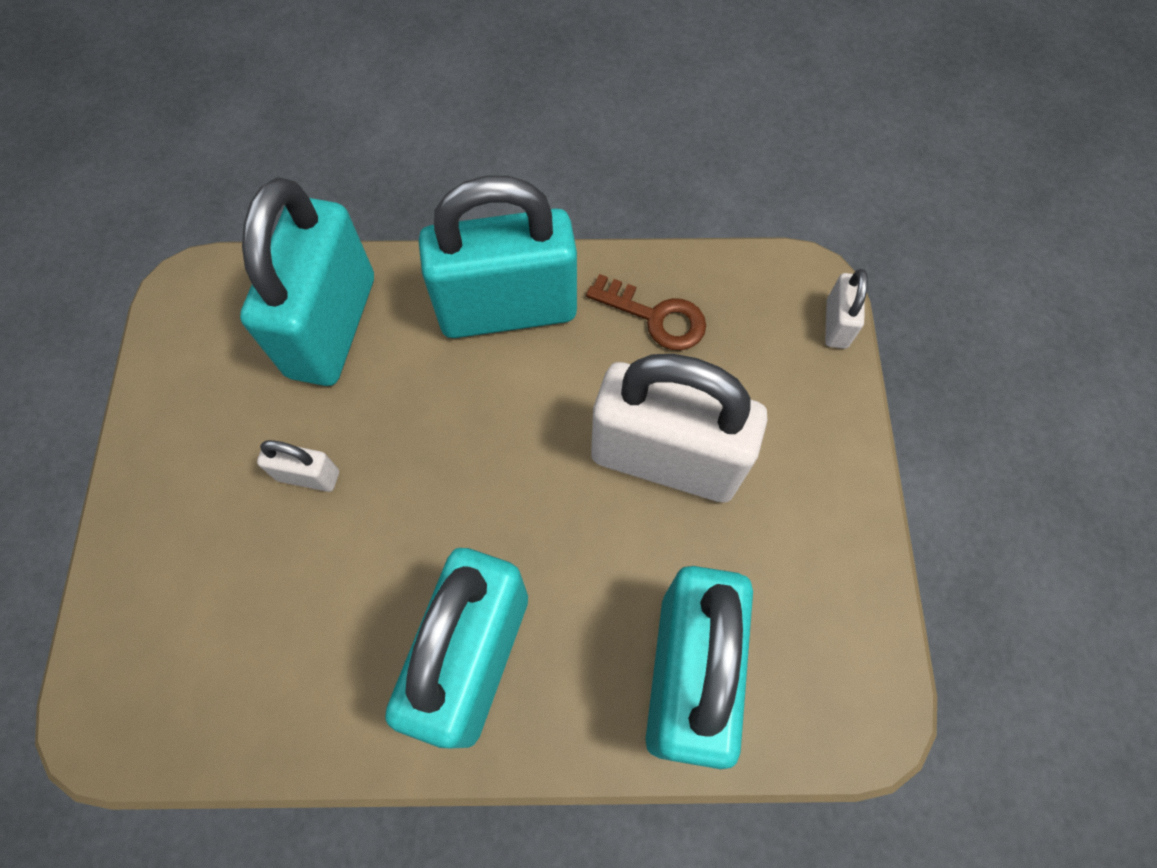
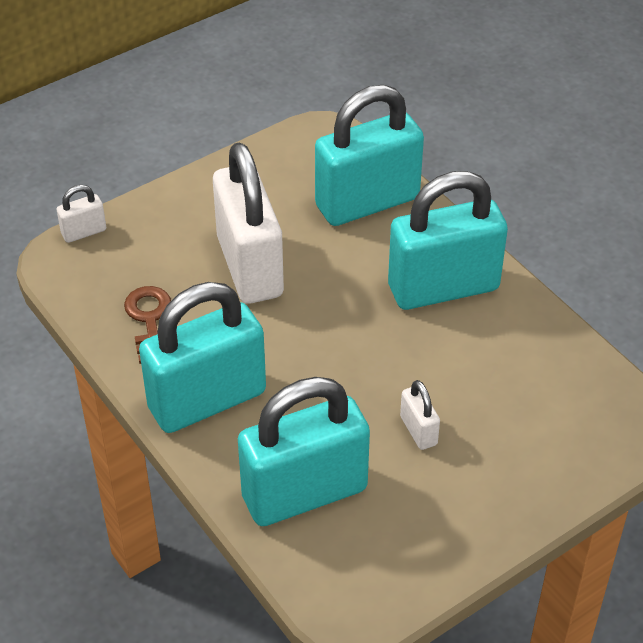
camera: 125 degrees left, 20 degrees down
turquoise padlock [419,175,577,338] -> turquoise padlock turned 75 degrees counterclockwise [139,282,266,433]

